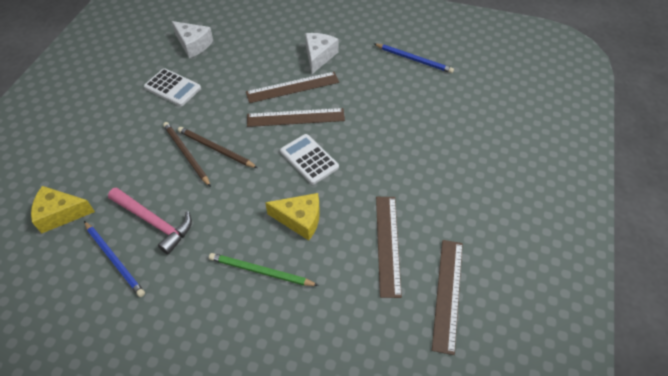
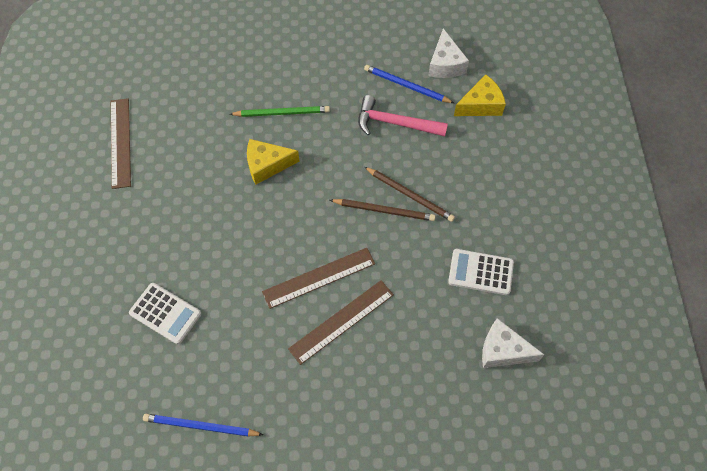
camera: 160 degrees right, 10 degrees up
white calculator [280,134,339,185] -> white calculator moved to [129,283,201,344]
white cheese [305,33,339,74] -> white cheese moved to [428,28,469,78]
brown ruler [376,197,402,298] -> none

